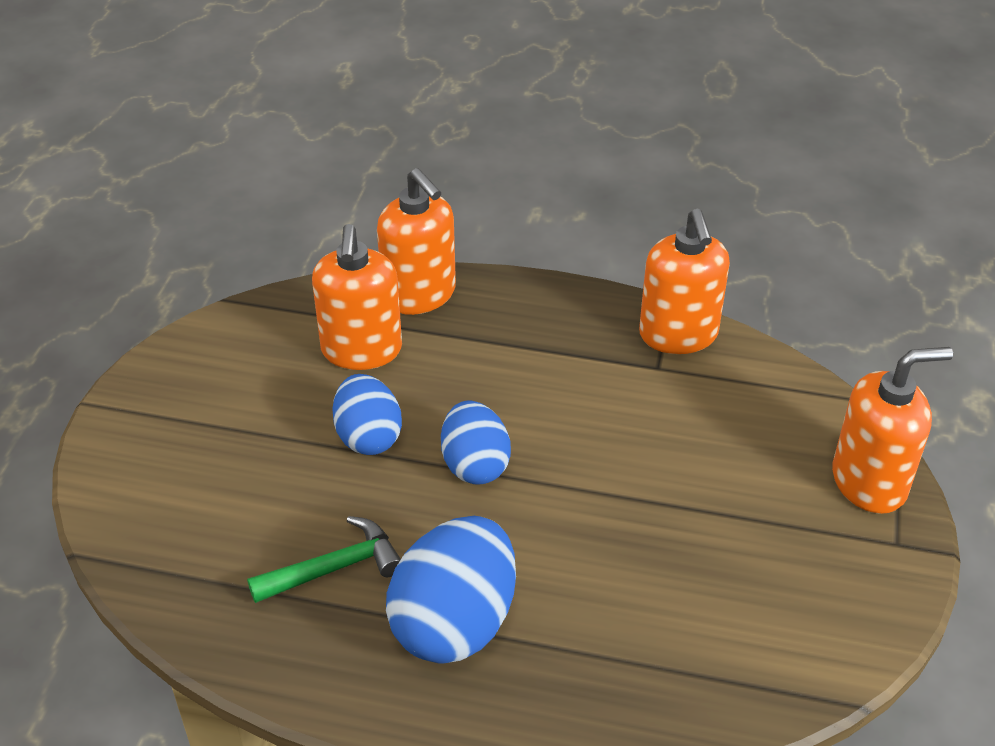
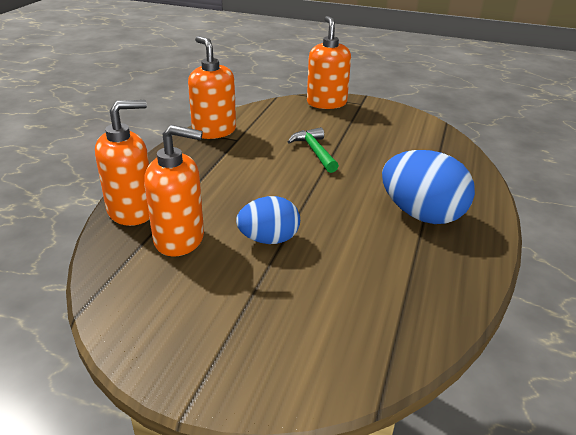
camera: 85 degrees left, 10 degrees down
green hammer [247,516,401,603] -> green hammer moved to [288,127,339,173]
blue egg [441,400,511,485] -> none
orange soap dispenser [639,209,730,354] -> orange soap dispenser turned 120 degrees counterclockwise [188,36,236,139]

